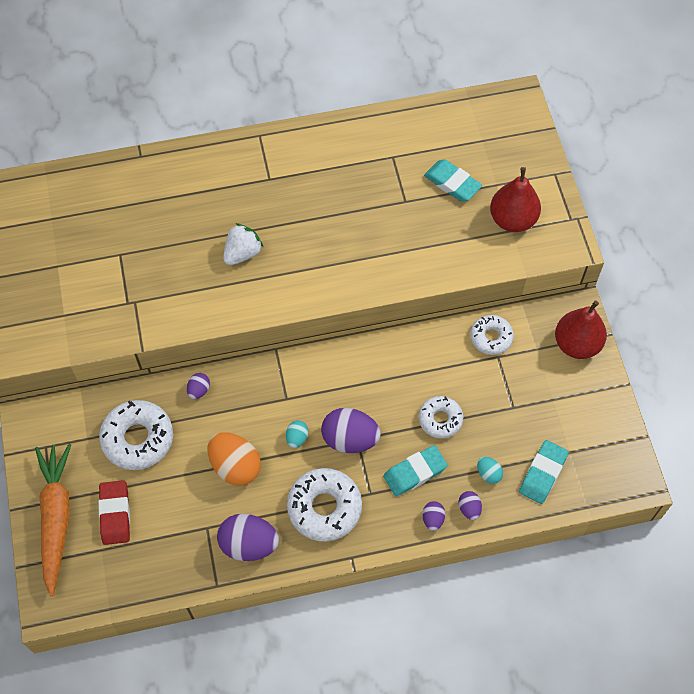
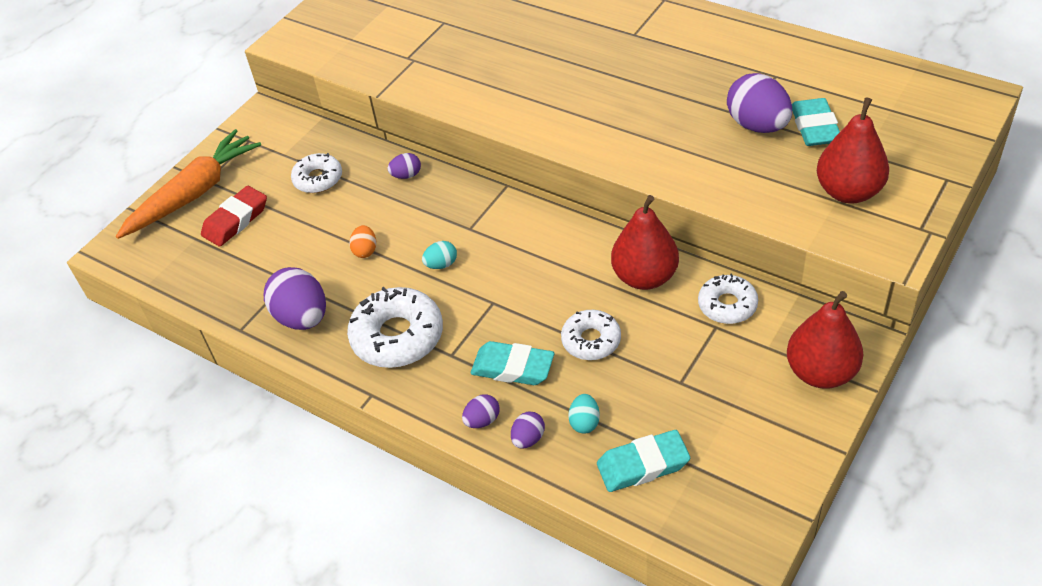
camera: 50 degrees right, 15 degrees down
white donut [99,400,173,470] -> white donut [291,153,342,193], size x0.62
orange egg [208,432,261,486] -> orange egg [349,225,376,258], size x0.50
white strawberry [223,223,263,265] -> none
purple egg [321,408,381,453] -> purple egg moved to [727,73,792,133]
none -> red pear [611,195,679,290]

